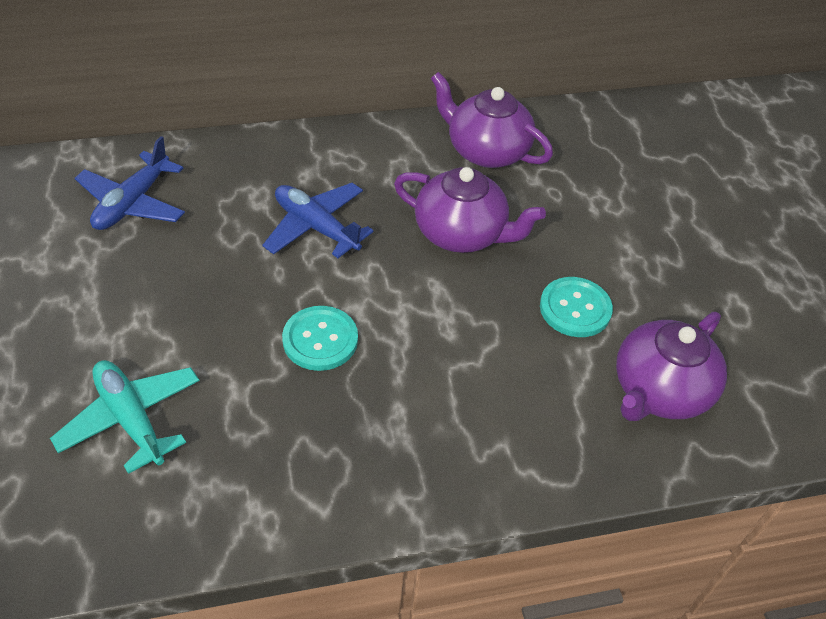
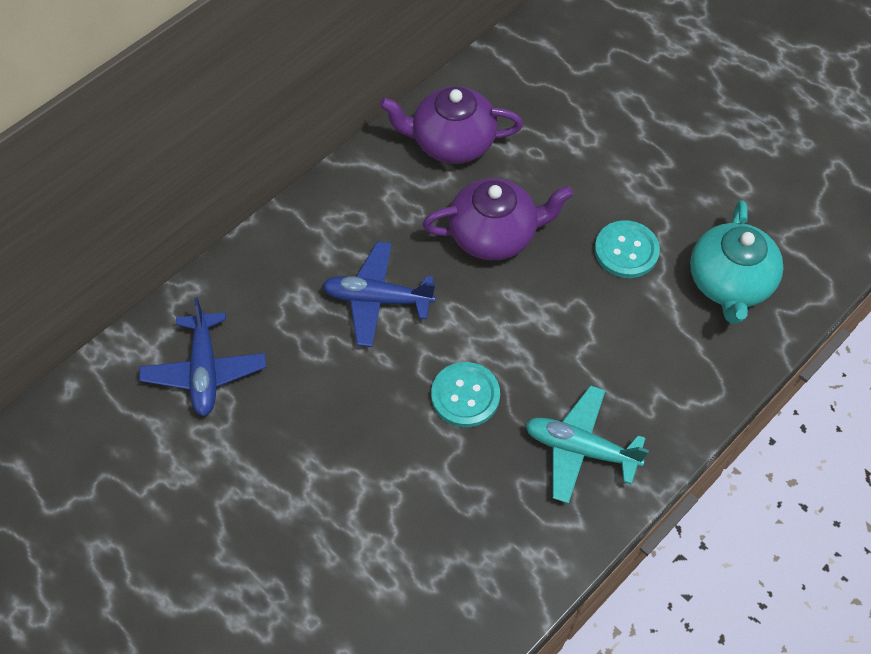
camera: 30 degrees left, 10 degrees up
turquoise plane [50,360,199,474] -> turquoise plane moved to [525,385,649,504]
purple teapot [616,312,727,421] -> turquoise teapot [690,200,784,324]

